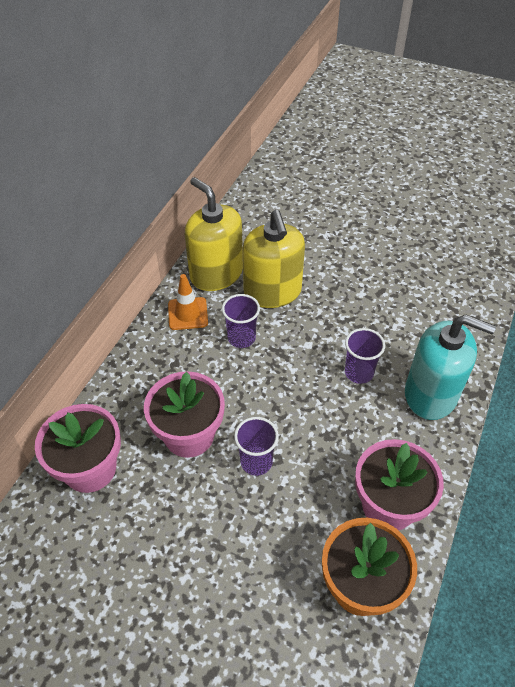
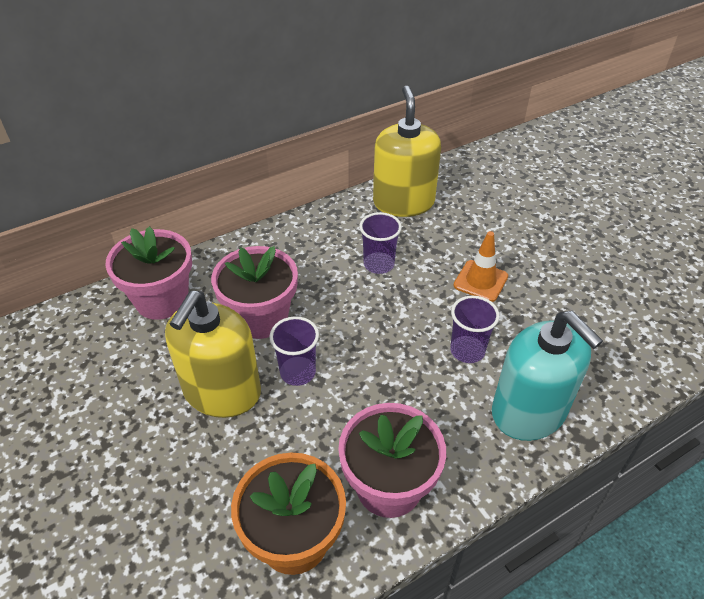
camera: 35 degrees right, 5 degrees down
orange traffic cone [168,274,208,330] -> orange traffic cone moved to [453,231,508,302]
yellow soap dispenser [243,210,305,308] -> yellow soap dispenser moved to [165,291,261,418]

